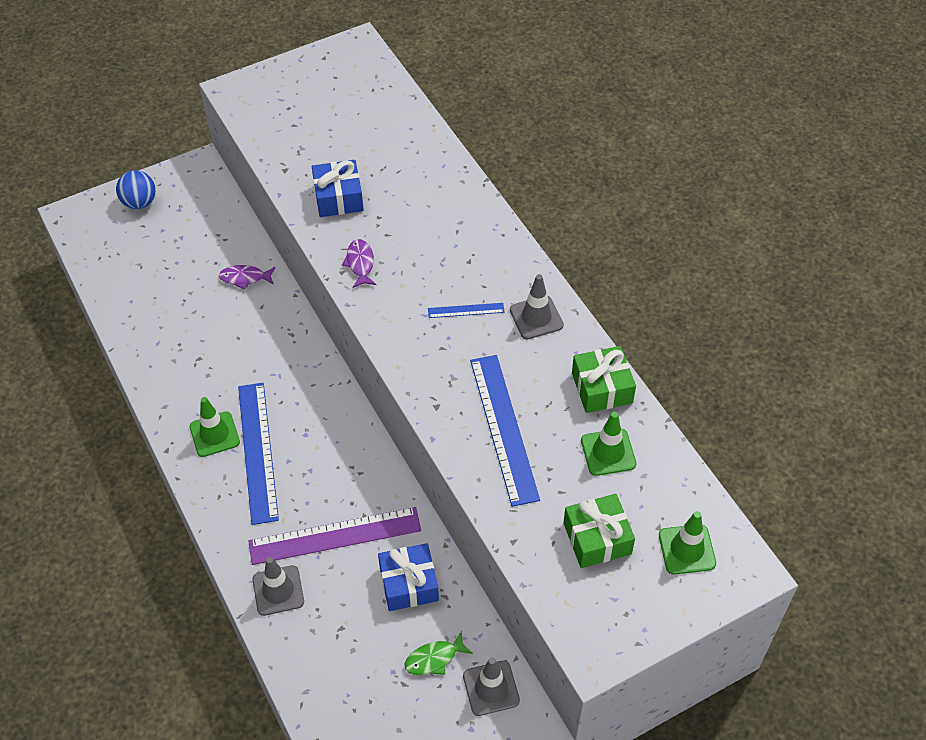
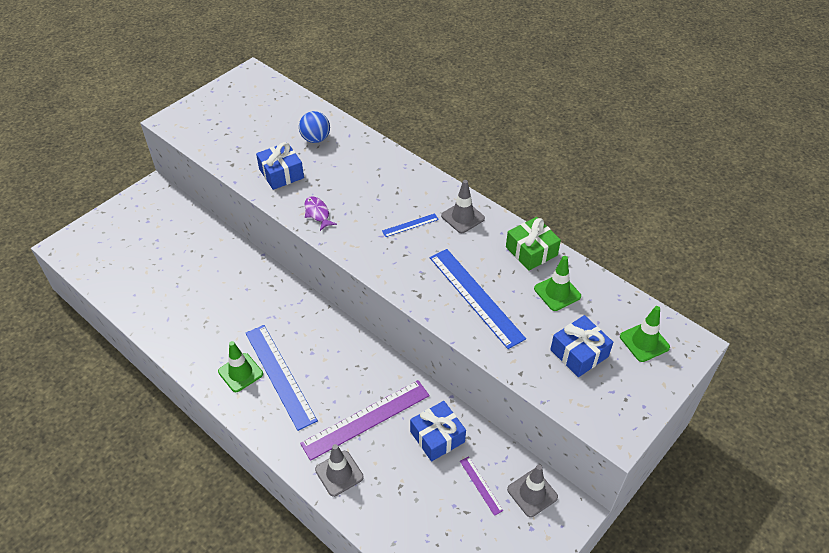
camera: 20 degrees left, 5 degrees down
blue ball [116,170,156,209] -> blue ball moved to [299,111,330,143]
purple fish [219,265,276,290] -> none
green fish [404,631,473,675] -> purple ruler [460,456,504,516]
green gift [563,494,635,568] -> blue gift [550,315,613,377]

